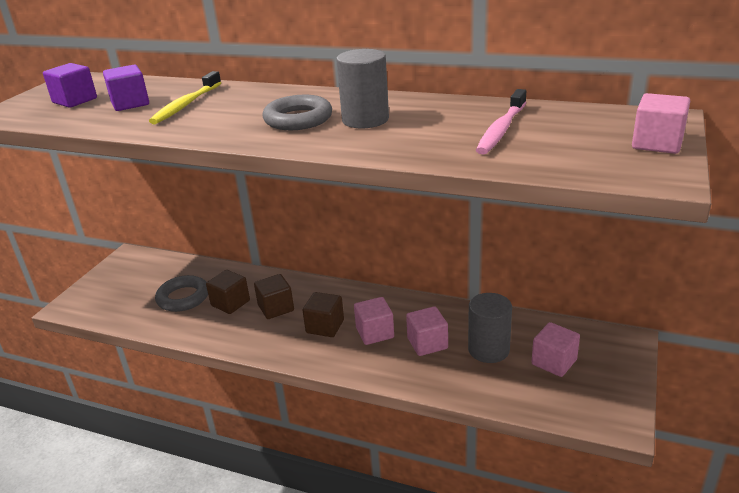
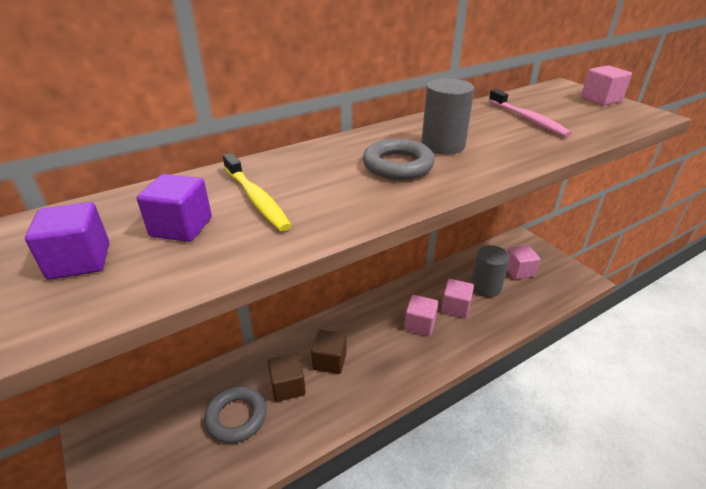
camera: 55 degrees left, 5 degrees up
brown cube [302,292,344,337] -> none

